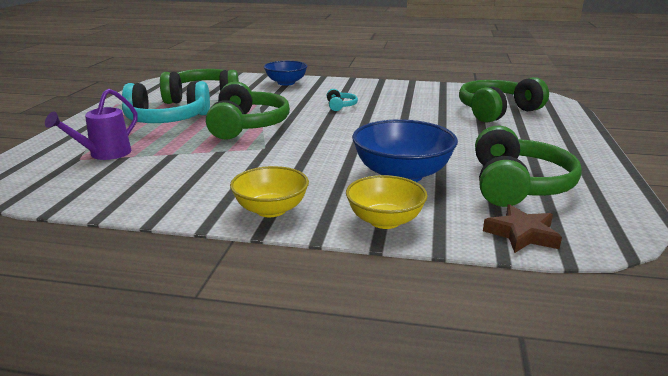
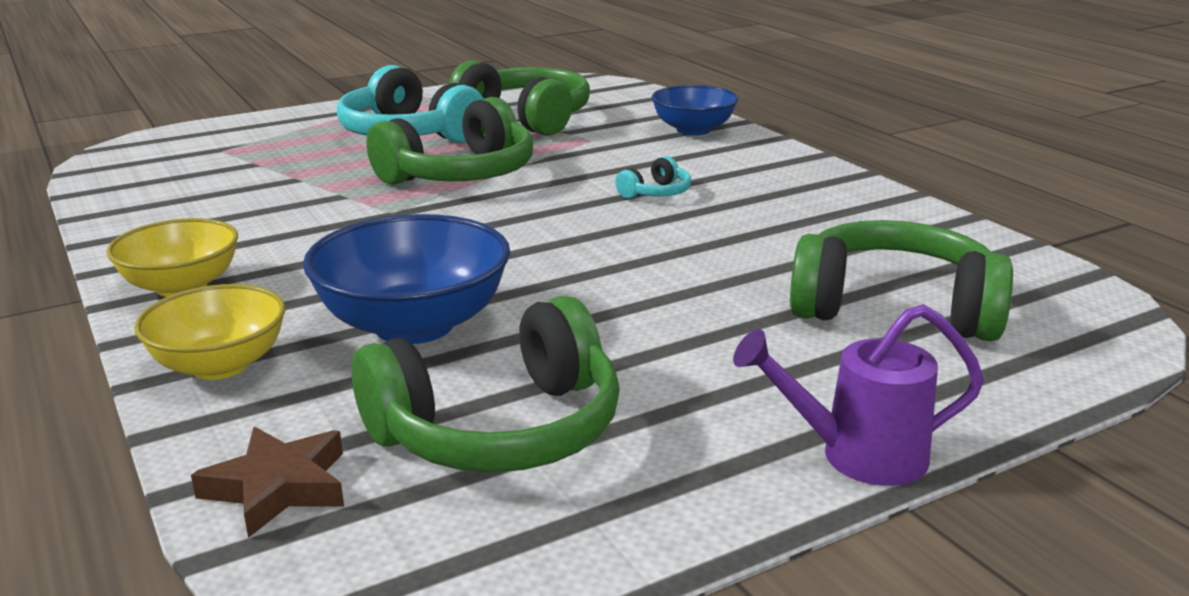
camera: 50 degrees right, 0 degrees up
purple watering can [45,89,138,160] -> purple watering can moved to [733,304,984,486]

